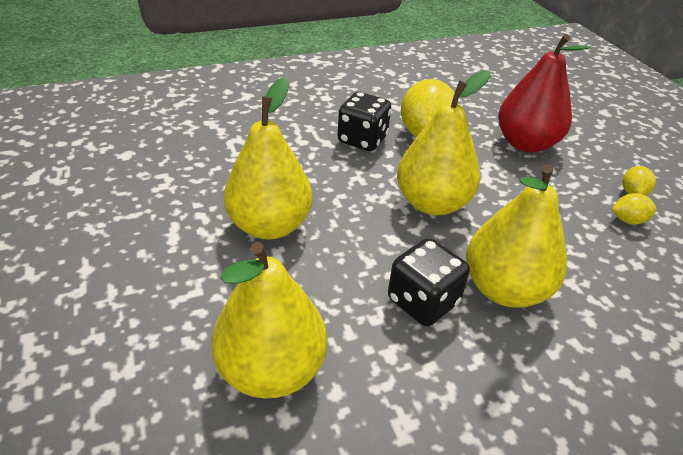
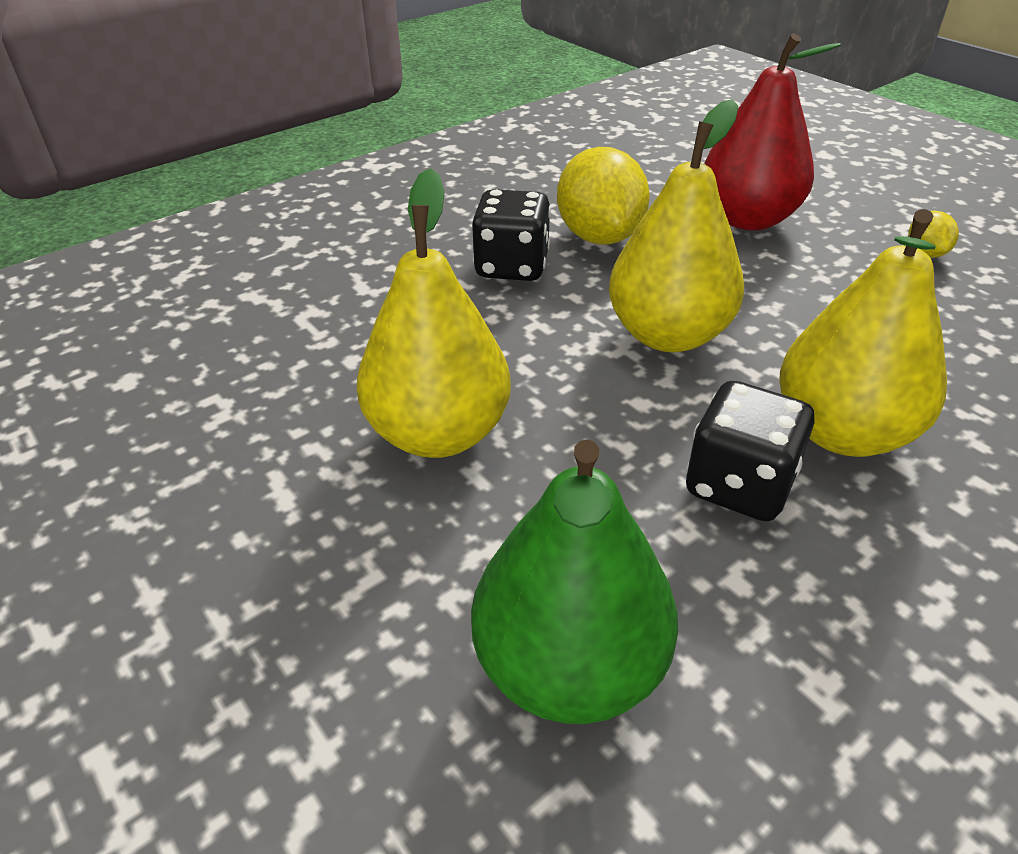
camera: 15 degrees left, 0 degrees up
yellow pear [212,242,327,398] -> green pear [471,439,678,724]
yellow lemon [612,193,657,225] -> none

